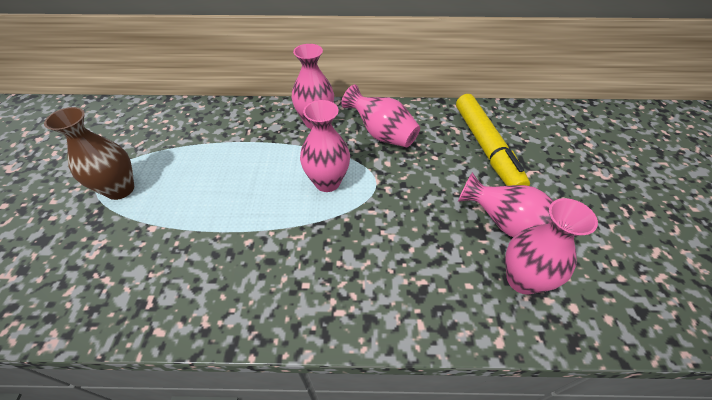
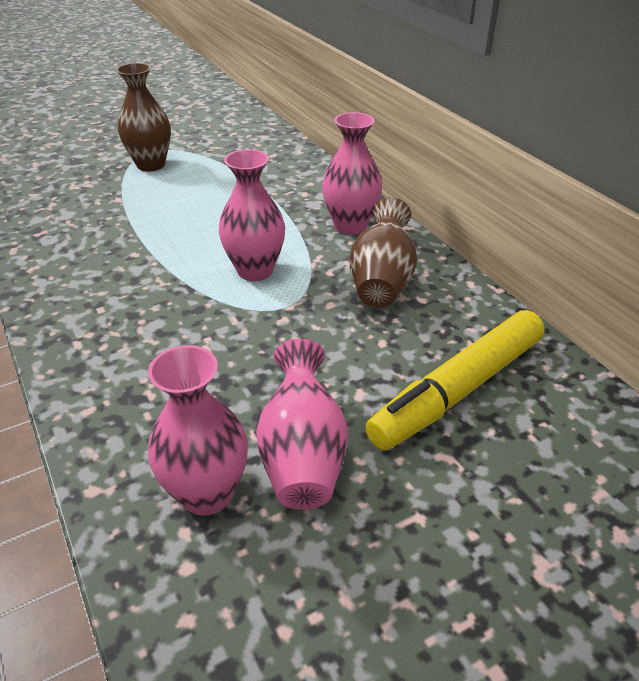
camera: 60 degrees right, 10 degrees down
pink vase [341,85,420,147] -> brown vase [350,197,417,308]

